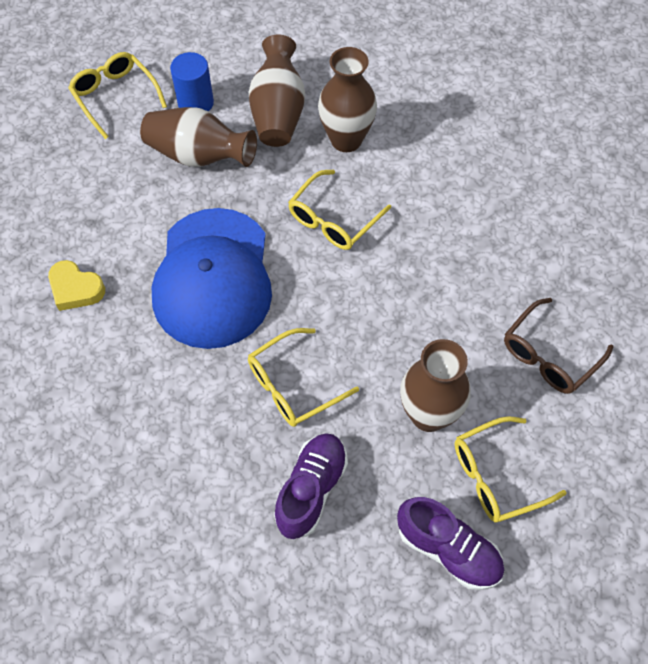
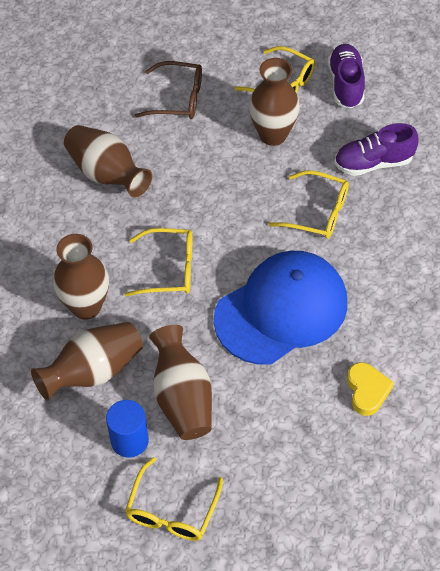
camera: 125 degrees left, 5 degrees down
none -> brown vase [64,125,152,198]

